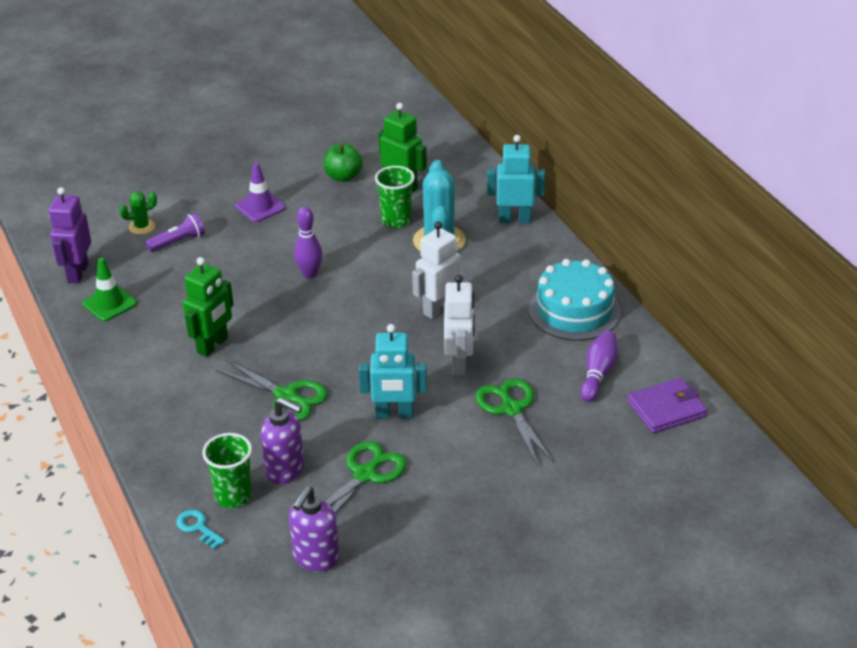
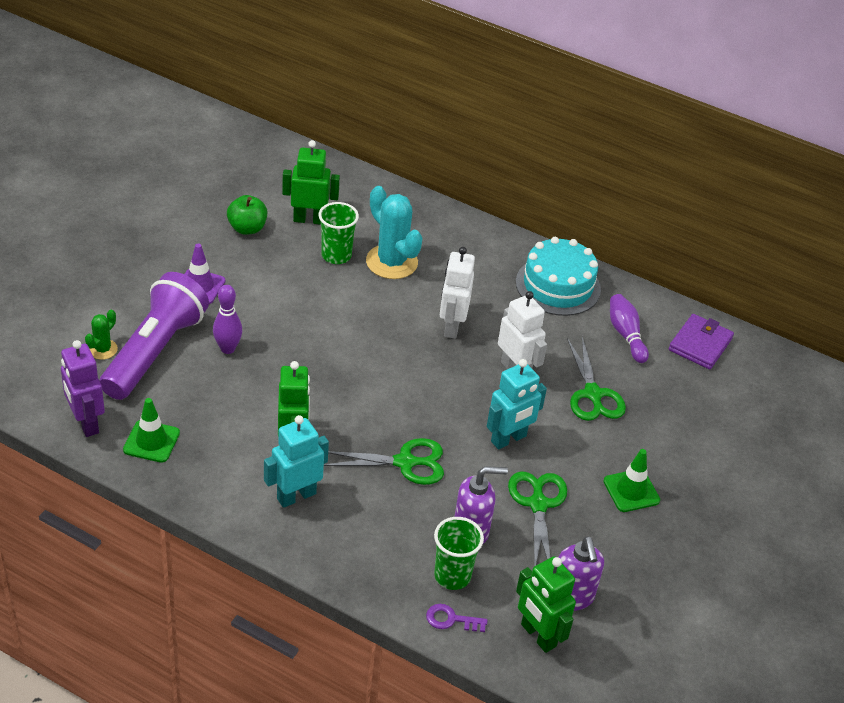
camera: 40 degrees left, 5 degrees up
purple flashlight [145,213,205,252] -> purple flashlight [100,272,209,400], size x2.25
turquoise key [176,510,225,549] -> purple key [426,604,488,632]
purple bowling pin [294,206,322,279] -> purple bowling pin moved to [213,285,243,354]
green scissors [476,379,554,466] -> green scissors turned 135 degrees counterclockwise [567,337,626,421]
turquoise robot [487,135,545,223] -> turquoise robot moved to [264,415,329,508]
none -> green robot [516,556,576,653]
none -> green traffic cone [604,449,660,512]

